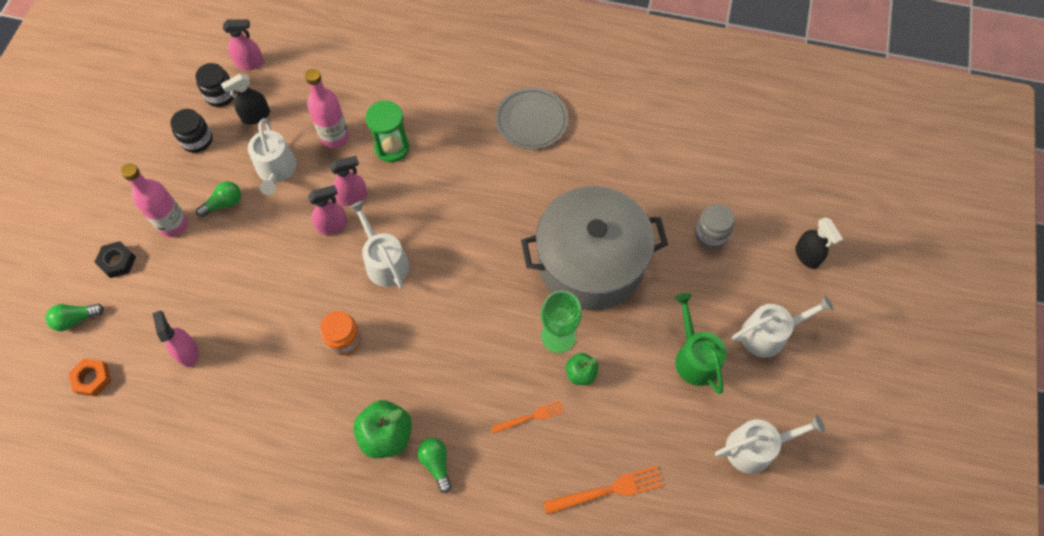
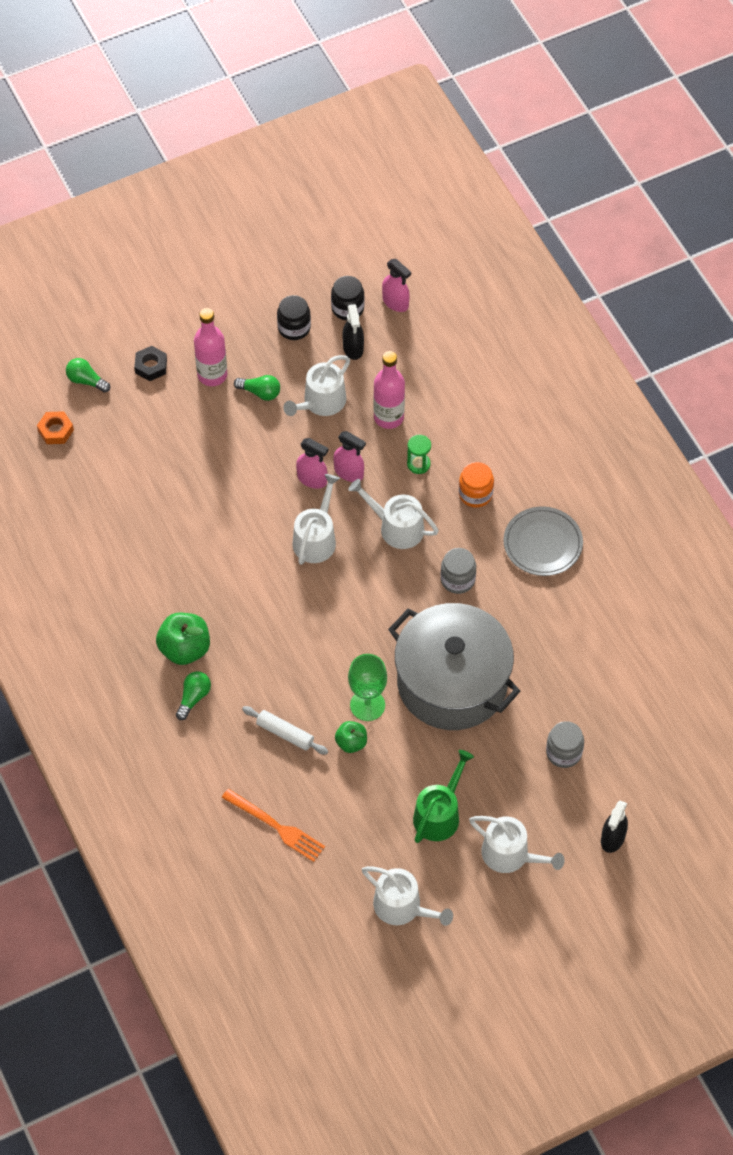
camera: 50 degrees right, 5 degrees down
pink spray bottle [152,311,199,367] -> none
black spray bottle [221,74,270,125] -> black spray bottle turned 120 degrees counterclockwise [342,304,364,360]
orange jar [320,311,361,355] -> orange jar moved to [459,462,494,508]
green hourglass [366,101,410,162] -> green hourglass [407,435,431,474], size x0.63
orange fork [491,400,565,434] -> white rolling pin [242,706,328,755]
none -> white watering can [349,479,439,549]
none -> grey jar [440,548,476,594]

